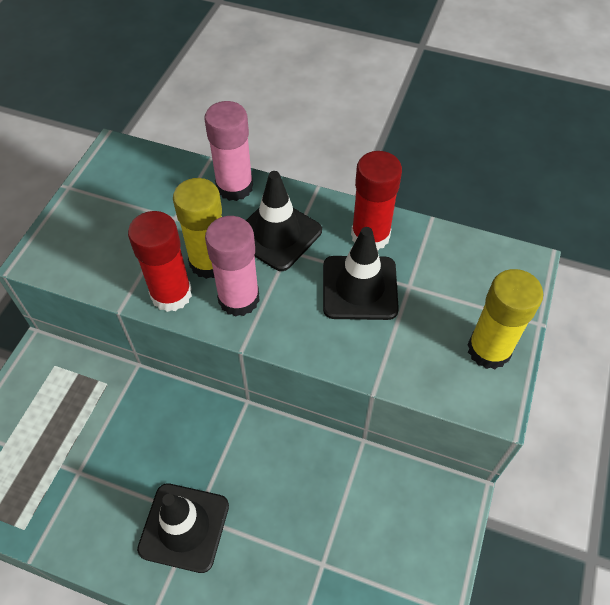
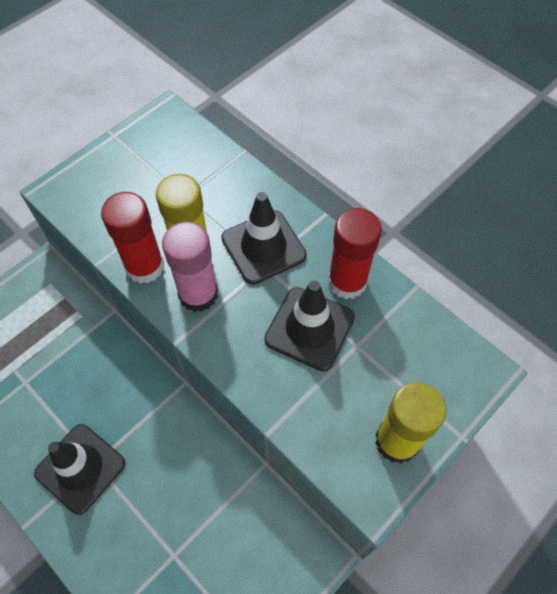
camera: 25 degrees right, 5 degrees up
pink glue stick [204,101,253,201] -> none

